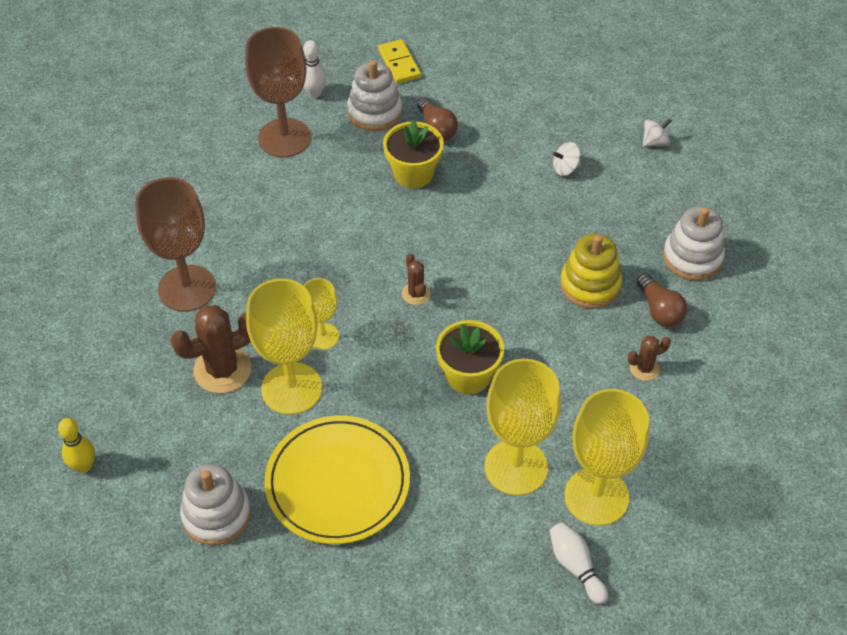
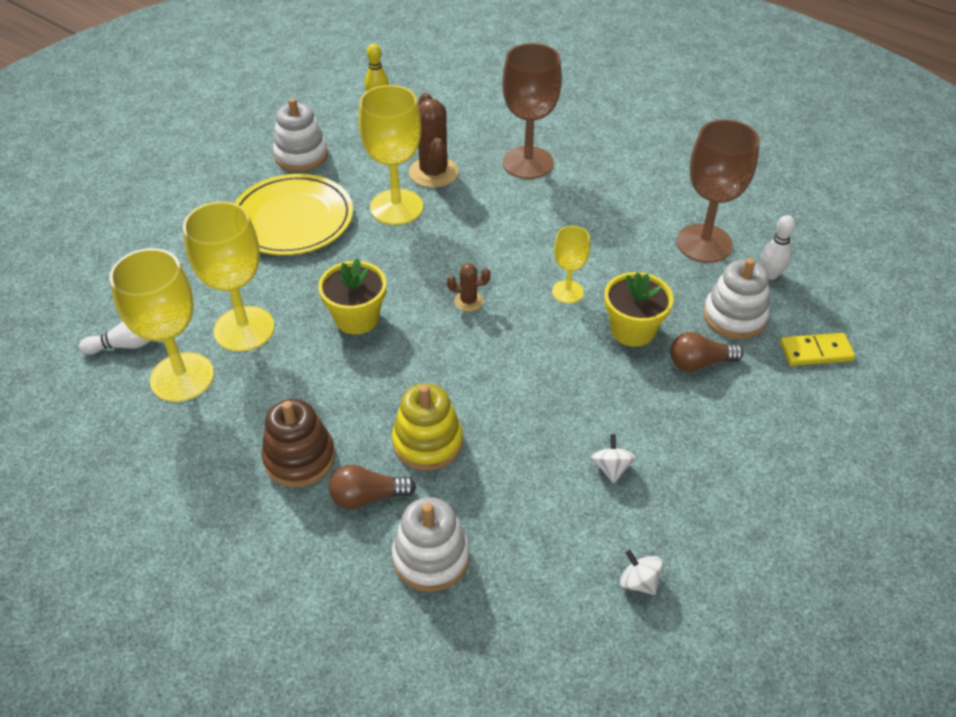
camera: 105 degrees right, 5 degrees down
yellow goblet [304,278,339,350] -> yellow goblet moved to [552,226,590,303]
brown cactus [628,336,671,381] -> brown stacking toy [261,399,335,487]
white spinning top [643,118,672,147] -> white spinning top turned 150 degrees clockwise [620,550,663,595]

